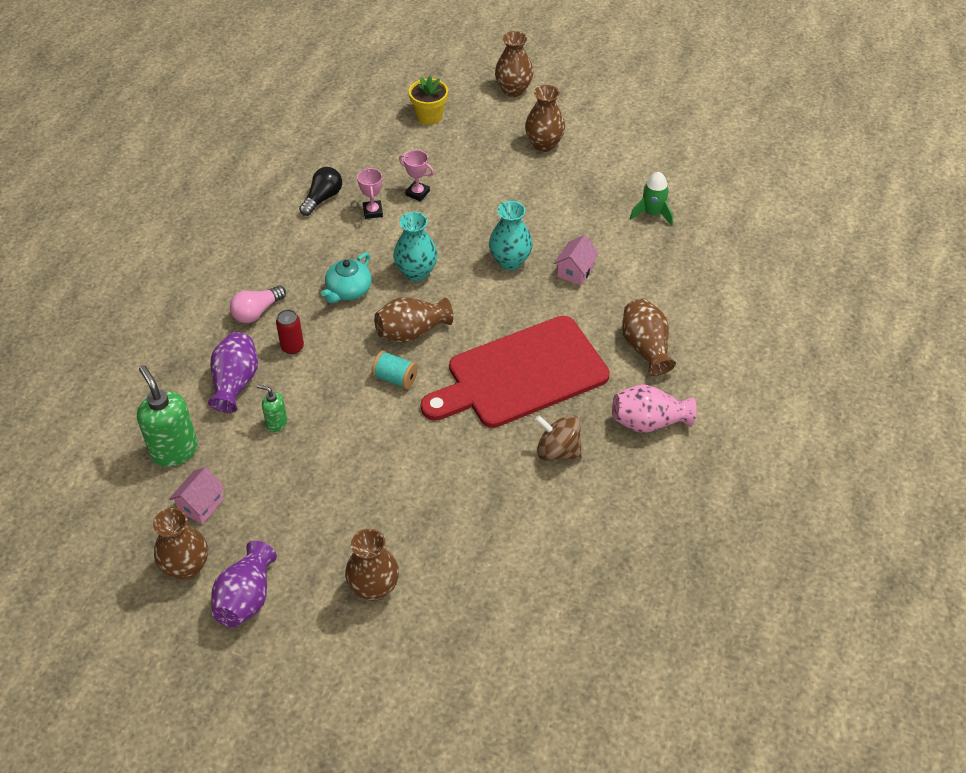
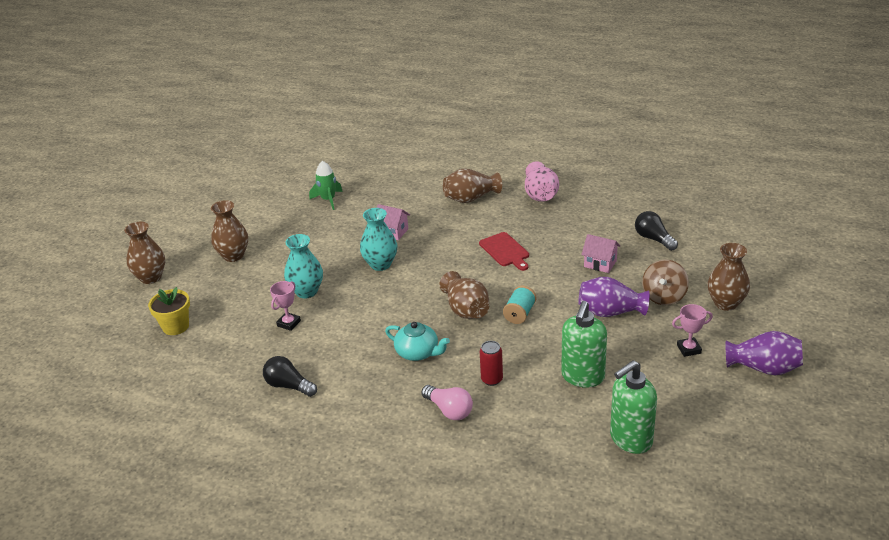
camera: 90 degrees left, 15 degrees down
brown vase [153,508,208,580] -> none
pink house [169,467,225,524] -> pink house moved to [581,234,620,273]
purple vase [208,332,258,413] -> purple vase moved to [578,277,650,317]
green soap dispenser [257,385,287,432] -> green soap dispenser [561,301,607,387], size x1.91
pink trophy [357,167,383,219] -> pink trophy moved to [672,304,713,357]
turquoise vase [393,212,438,281] -> turquoise vase moved to [284,234,323,299]
red cutting board [420,316,610,428] -> red cutting board [479,232,529,271], size x0.43
brown spinning top [535,415,582,460] -> brown spinning top moved to [642,260,689,305]
none -> black light bulb [635,211,678,251]

